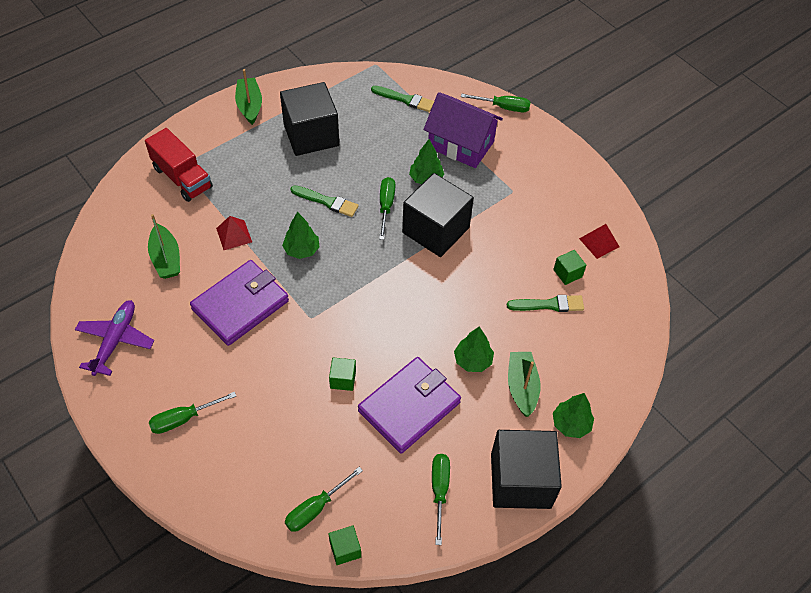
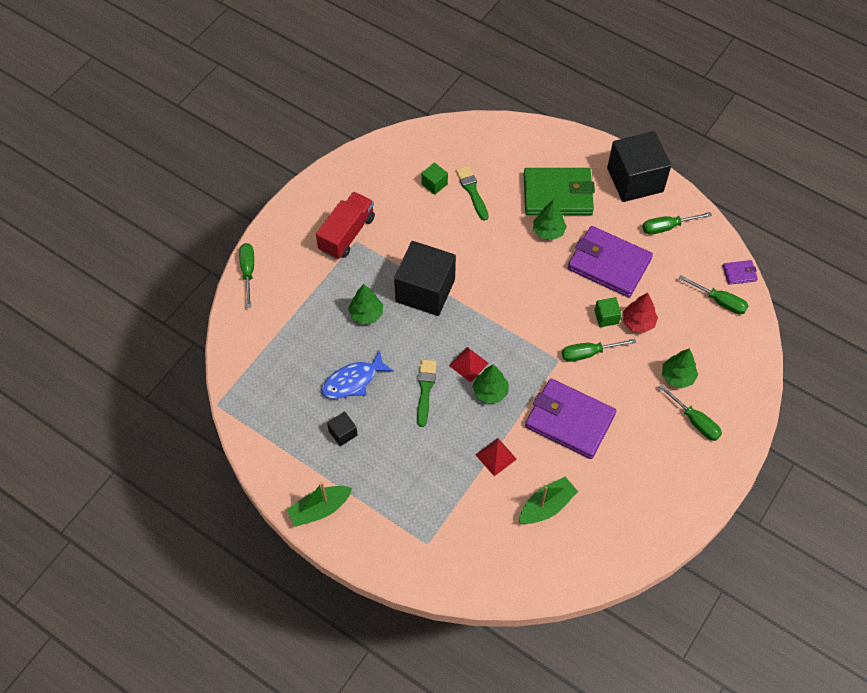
camera: 105 degrees left, 5 degrees up
purple plane [75,300,154,376] -> none
red truck [145,128,213,202] -> red truck moved to [316,192,375,259]
black cube [280,82,339,156] -> black cube [327,411,358,446], size x0.43
green cube [328,525,361,565] -> purple wallet [723,260,758,285]
green brush [371,85,434,112] -> none
green screwdriver [379,177,395,240] -> green screwdriver moved to [562,339,636,362]
purple house [424,92,503,168] -> none
green boat [508,352,541,417] -> green wallet [523,168,595,215]
green tree [553,393,594,438] -> green tree moved to [662,349,698,388]
red pyramid [579,224,620,259] -> red pyramid moved to [449,347,489,383]
none -> blue fish [321,350,394,399]
none -> red tree [623,293,658,333]

